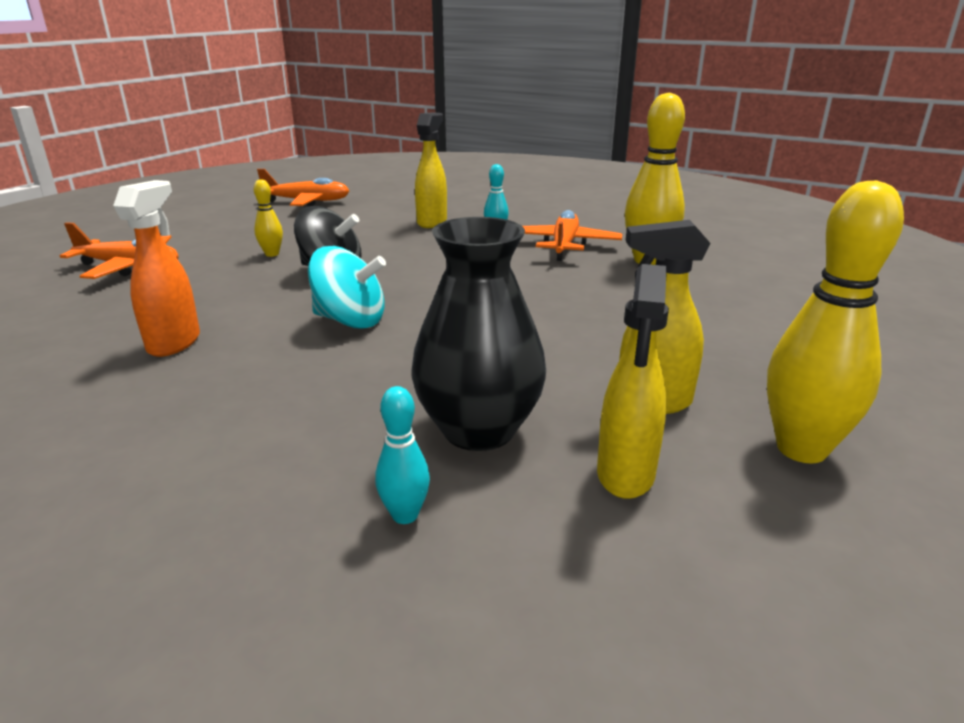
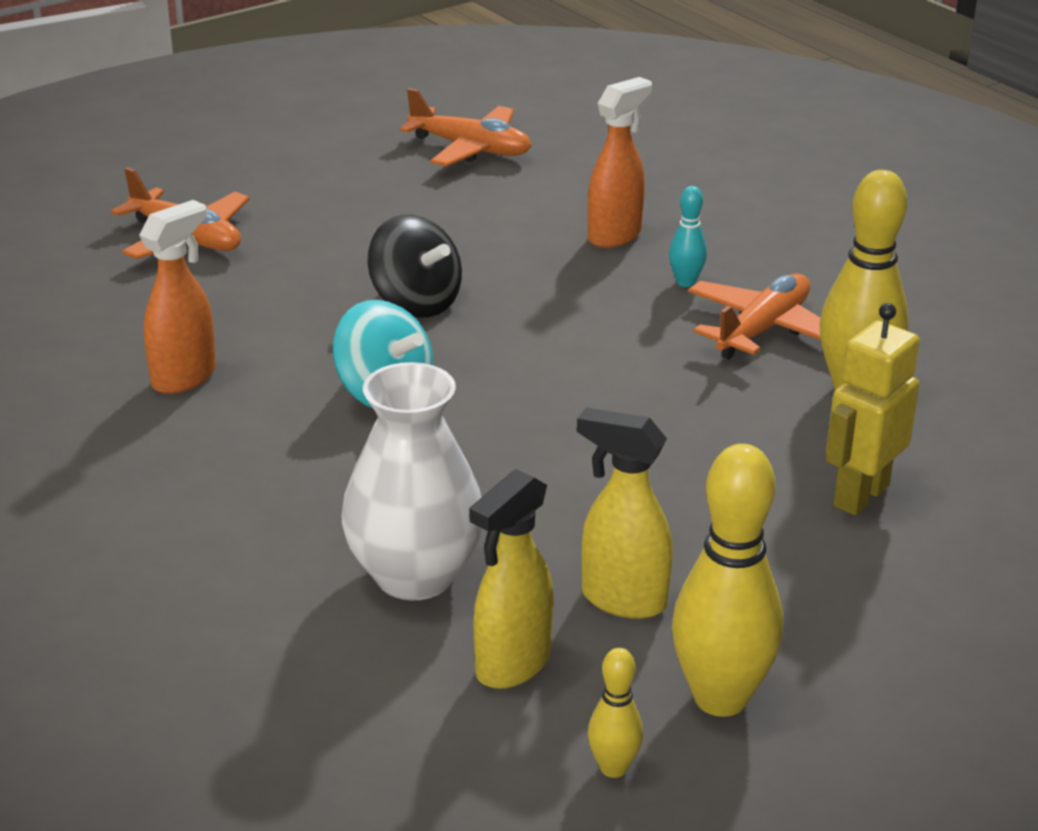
camera: 25 degrees right, 5 degrees up
yellow bowling pin [254,179,283,257] -> yellow bowling pin moved to [588,648,643,778]
turquoise bowling pin [375,386,430,524] -> none
black vase [412,217,546,451] -> white vase [342,362,482,600]
yellow spray bottle [415,112,447,228] -> orange spray bottle [588,77,652,248]
none -> yellow robot [826,303,920,515]

